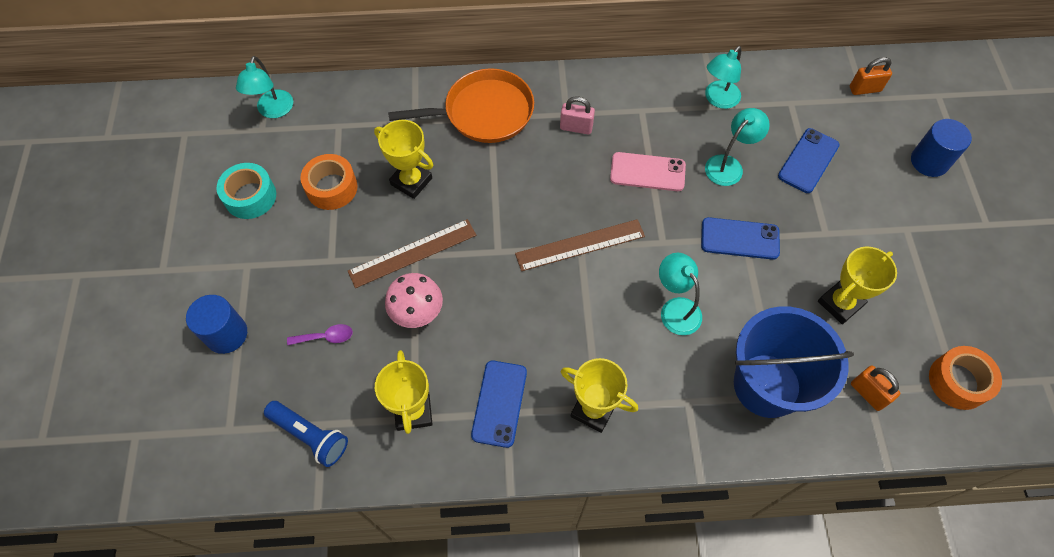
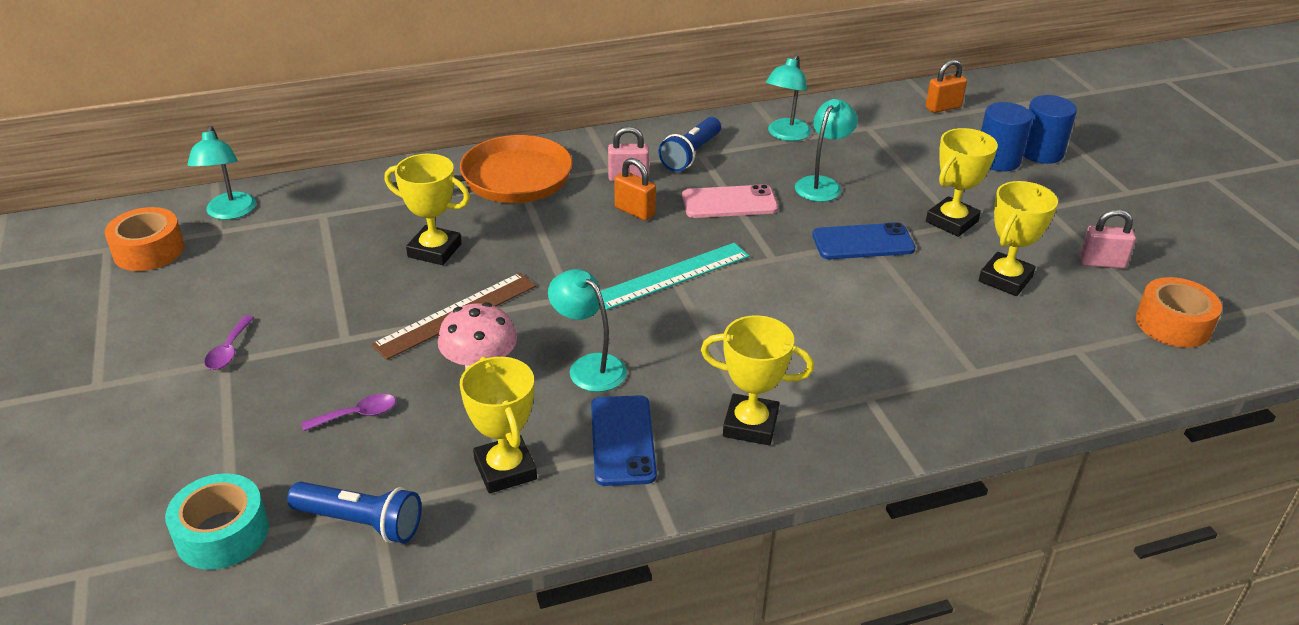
camera: 15 degrees left, 25 degrees down
blue cylinder [186,295,247,354] -> blue cylinder moved to [981,102,1032,171]
turquoise tape [217,163,276,219] -> turquoise tape moved to [165,473,269,570]
orange tape [300,154,357,210] -> orange tape moved to [105,207,184,271]
brown ruler [515,219,645,271] -> turquoise ruler [600,243,749,310]
turquoise lamp [659,253,702,335] -> turquoise lamp moved to [548,269,627,392]
blue bucket [734,306,854,418] -> none
blue phone [778,128,840,193] -> none
orange padlock [851,366,901,411] -> orange padlock moved to [614,158,656,221]
none -> purple spoon [204,315,254,370]
none -> blue flashlight [658,117,721,172]
none -> yellow trophy [926,128,998,237]
none -> pink padlock [1080,209,1136,269]

